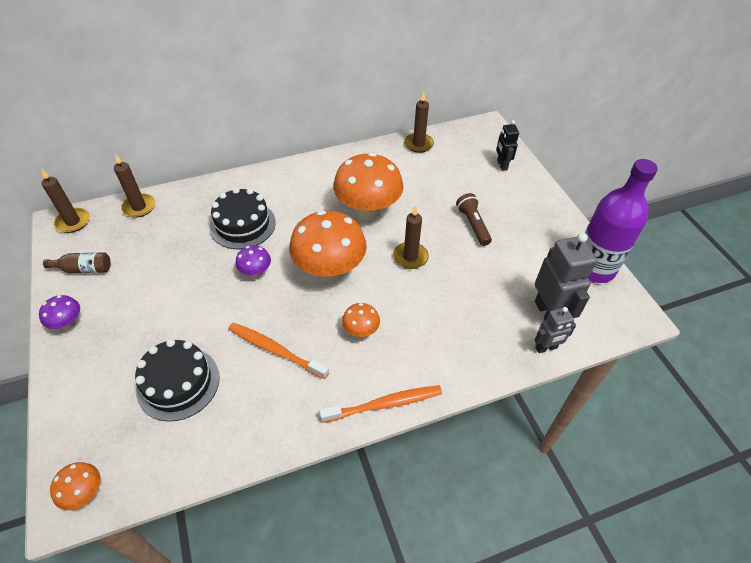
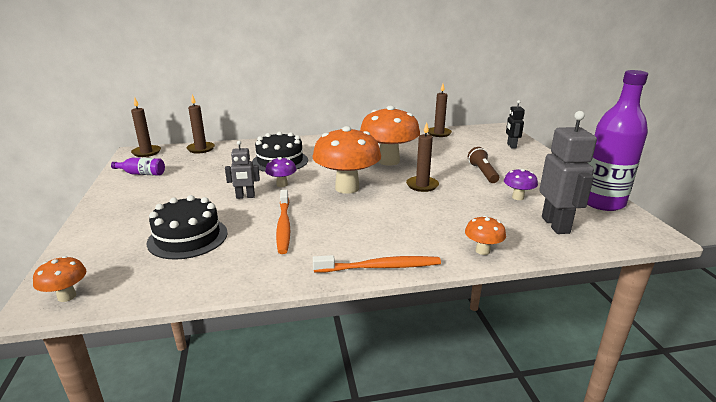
camera: 10 degrees right, 25 degrees down
purple mushroom [39,295,80,330] -> purple mushroom moved to [504,169,538,200]
brown bottle [43,252,111,273] -> purple bottle [111,158,165,176]
orange toothbrush [228,323,329,379] -> orange toothbrush turned 135 degrees counterclockwise [276,190,290,254]
orange mushroom [342,303,380,337] -> orange mushroom moved to [465,216,506,255]
grey robot [534,307,576,353] -> grey robot moved to [225,141,260,199]

